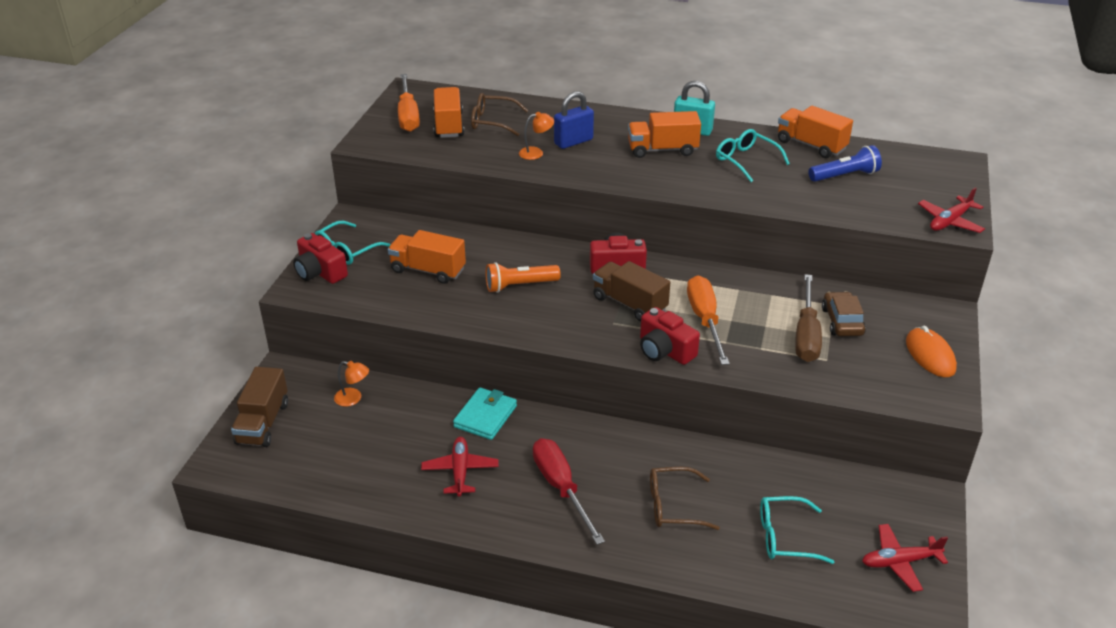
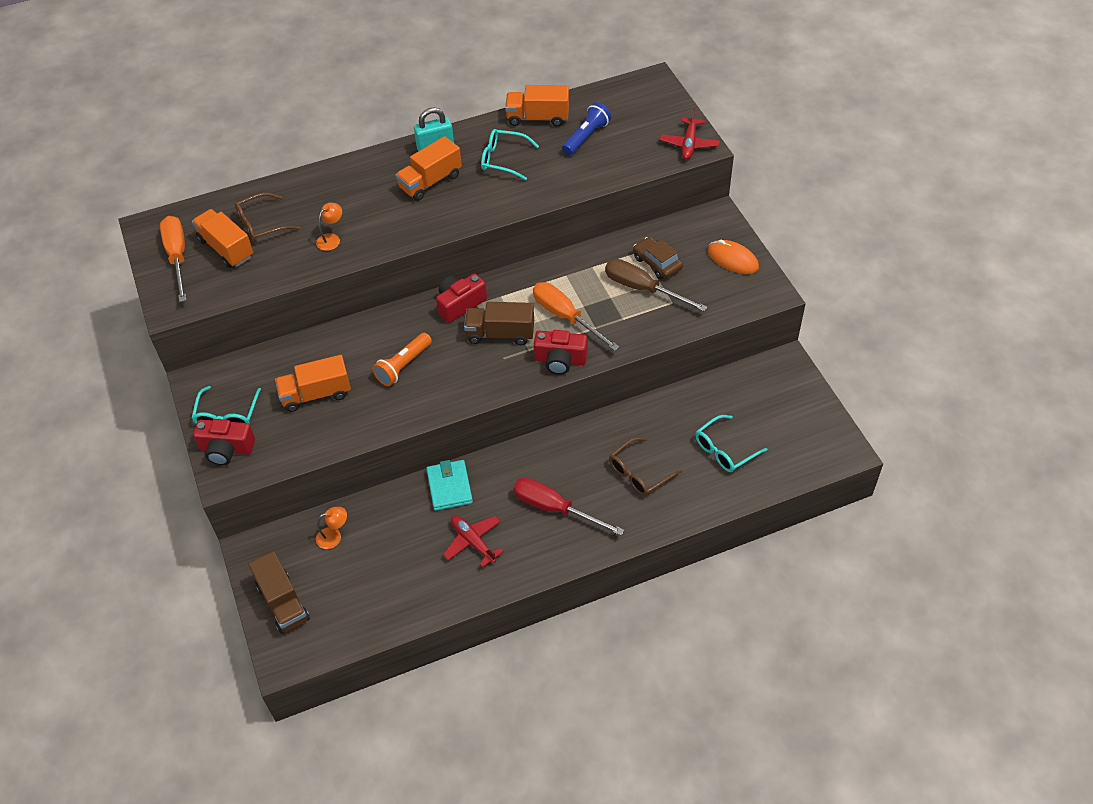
camera: 35 degrees left, 15 degrees up
orange screwdriver [398,74,420,132] -> orange screwdriver turned 150 degrees counterclockwise [160,216,187,302]
blue padlock [554,91,594,149] -> none
brown screwdriver [795,274,822,362] -> brown screwdriver turned 150 degrees clockwise [605,259,708,312]
red plane [862,524,948,592] -> none

